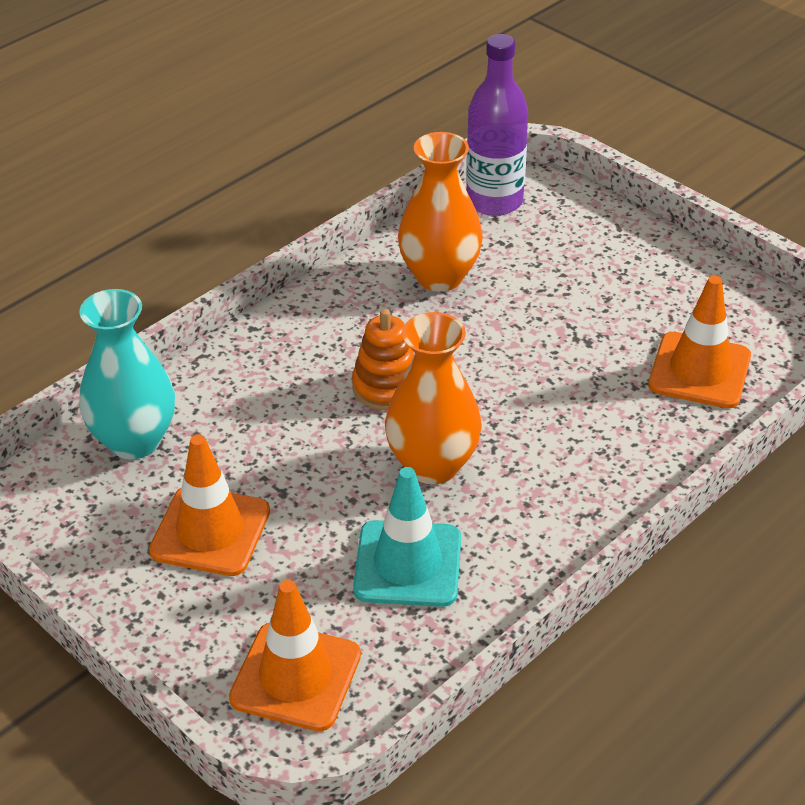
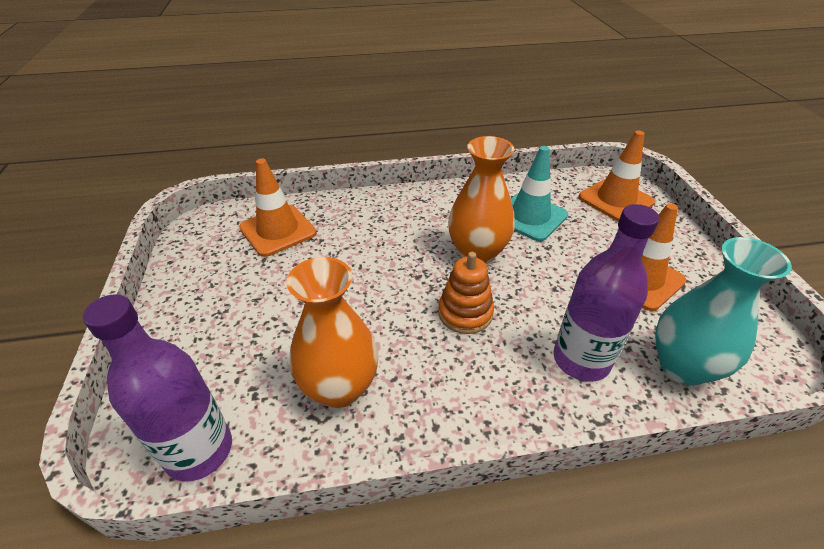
camera: 145 degrees left, 0 degrees up
none -> purple bottle [553,204,660,382]

